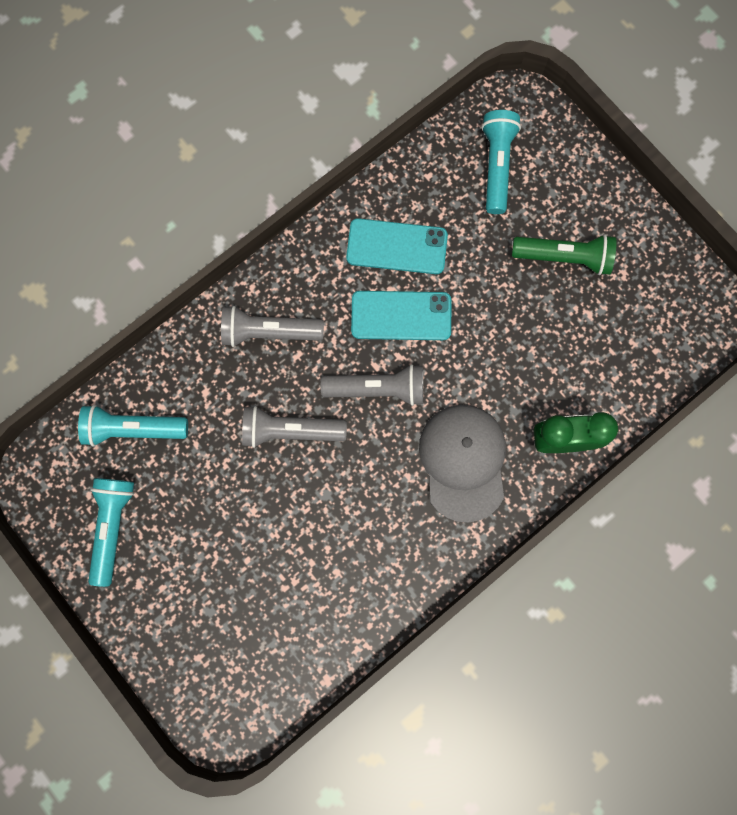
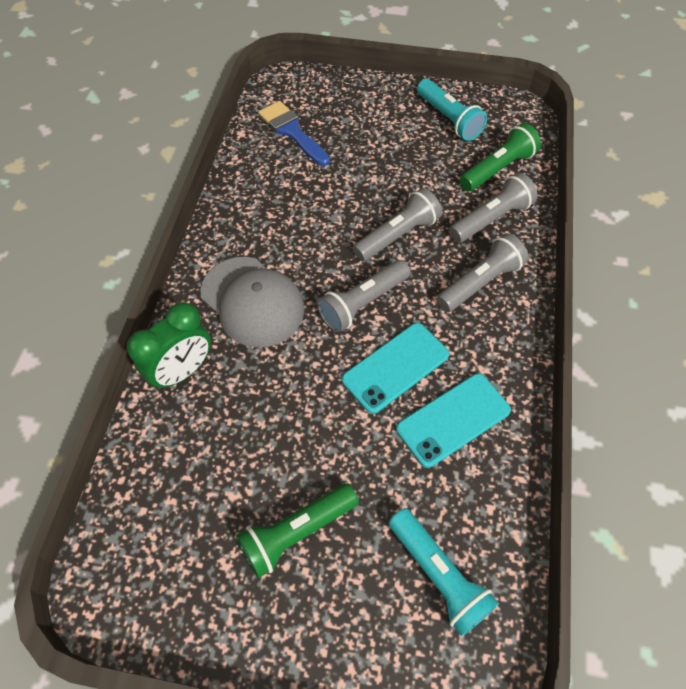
camera: 140 degrees right, 20 degrees down
turquoise flashlight [78,405,188,446] -> green flashlight [460,123,541,191]
none -> blue brush [258,101,330,166]
none -> grey flashlight [449,173,538,243]

